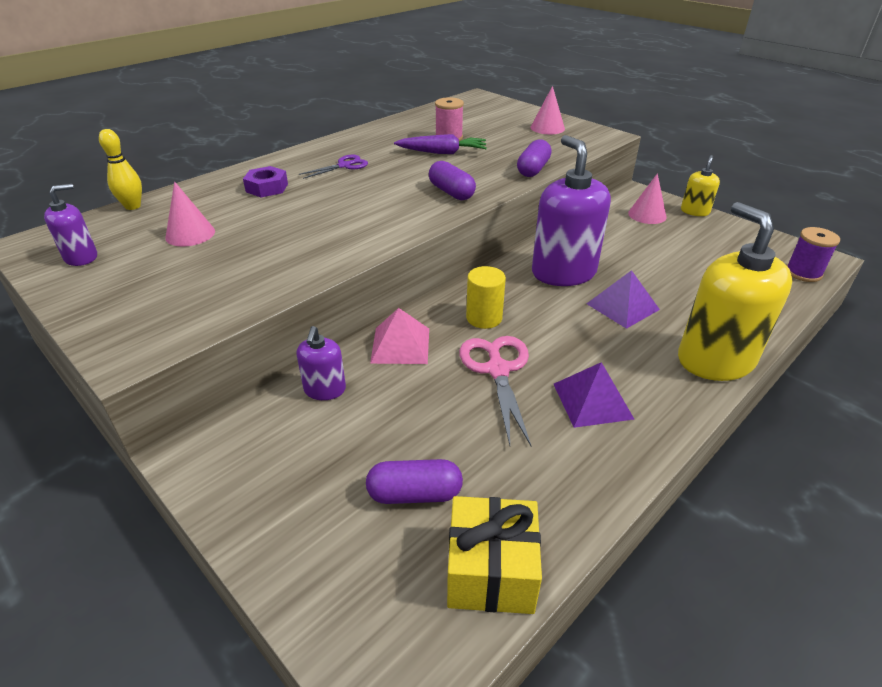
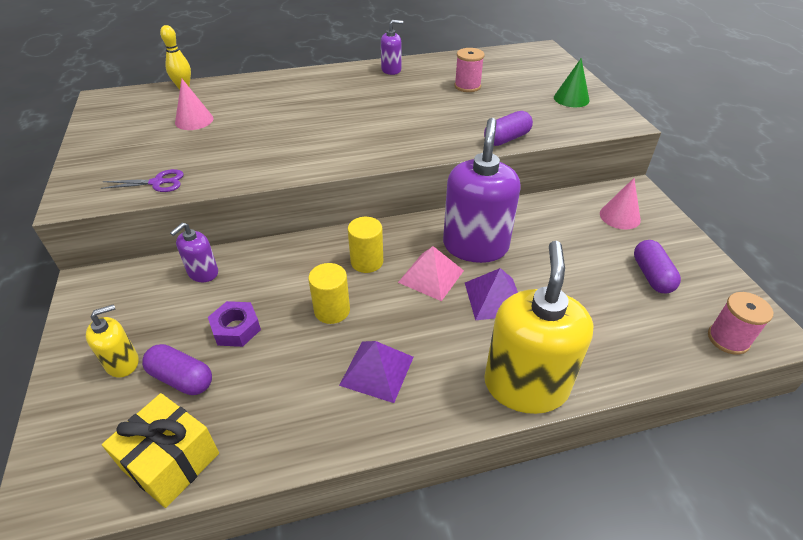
camera: 30 degrees right, 5 degrees up
purple soap dispenser [44,184,97,266] -> purple soap dispenser moved to [381,20,403,75]
purple nut [243,166,288,197] -> purple nut moved to [208,301,261,347]
purple scissors [299,155,368,179] -> purple scissors moved to [101,169,184,192]
pink pyramid [370,308,429,364] -> pink pyramid moved to [398,246,464,301]
purple carrot [394,134,487,154] -> none
purple capsule [429,161,476,200] -> purple capsule moved to [634,240,681,293]
pink scissors [459,336,531,446] -> yellow cylinder [308,263,350,324]
pink cone [531,86,565,134] -> green cone [554,58,590,107]
yellow soap dispenser [681,155,720,216] -> yellow soap dispenser moved to [86,304,139,378]
purple spool [787,227,840,282] -> pink spool [708,292,773,355]

